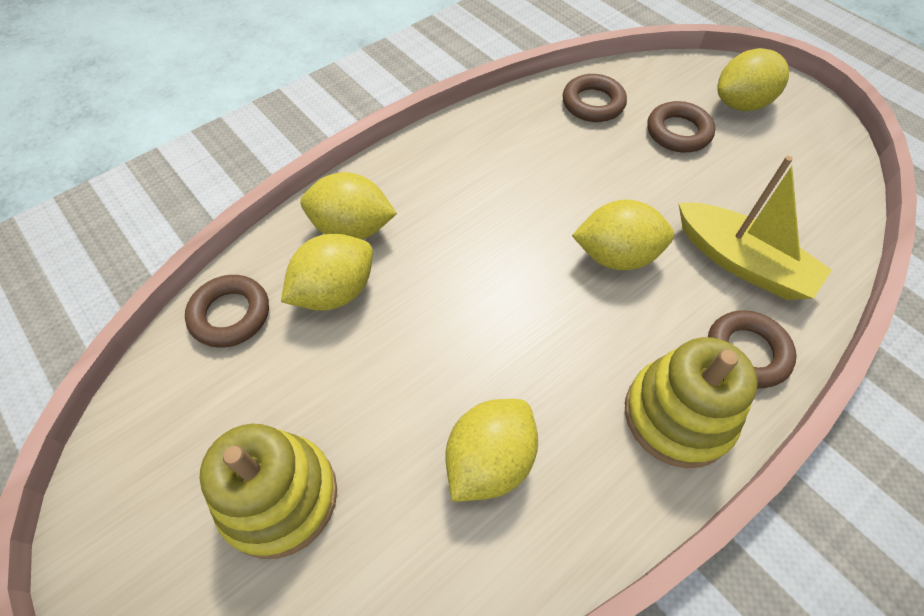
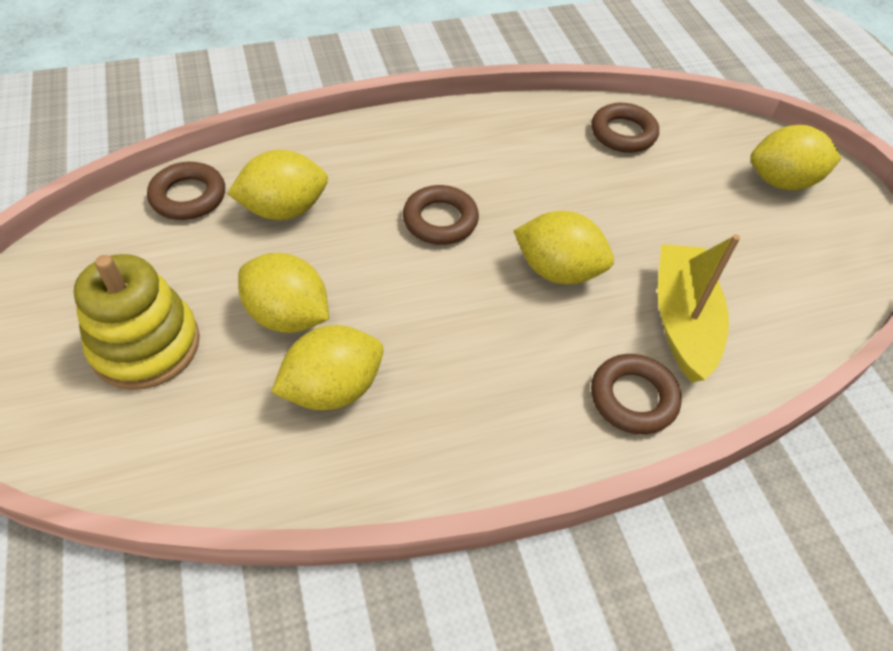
camera: 20 degrees right, 5 degrees down
yellow lemon [300,172,397,239] -> yellow lemon moved to [238,253,329,333]
yellow stacking toy [625,337,758,468] -> none
brown ring [648,101,715,152] -> brown ring moved to [403,185,479,245]
yellow boat [678,156,832,300] -> yellow boat turned 150 degrees counterclockwise [658,234,740,382]

